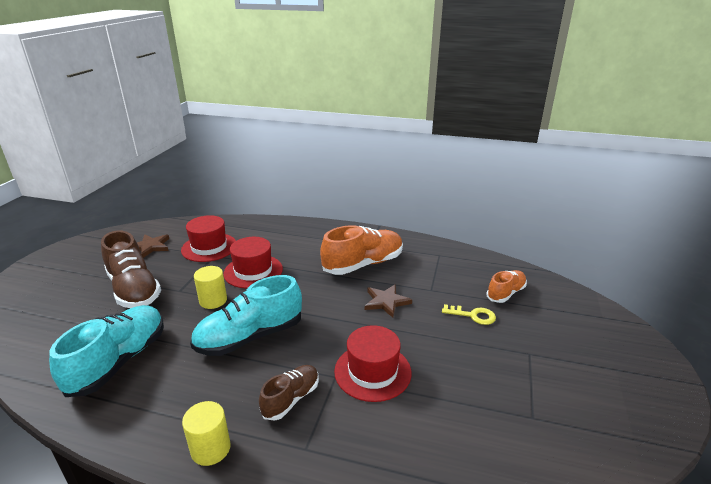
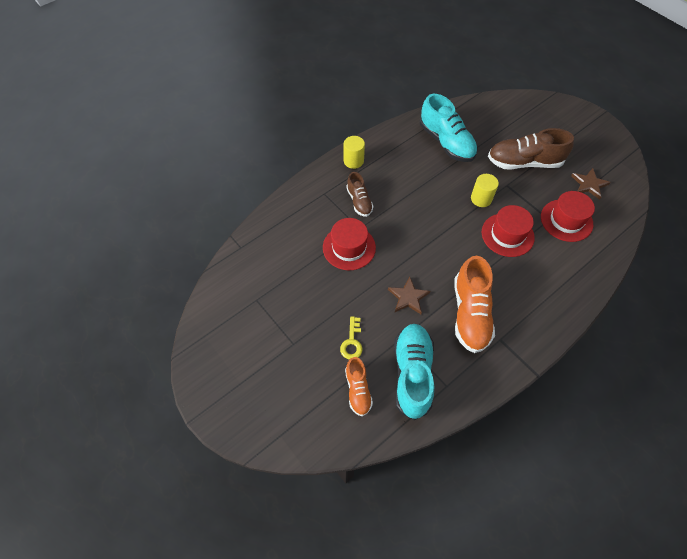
camera: 125 degrees right, 30 degrees up
turquoise shoe [190,275,302,356] -> turquoise shoe moved to [394,324,434,420]
yellow key [442,304,496,325] -> yellow key turned 45 degrees counterclockwise [340,316,362,360]

